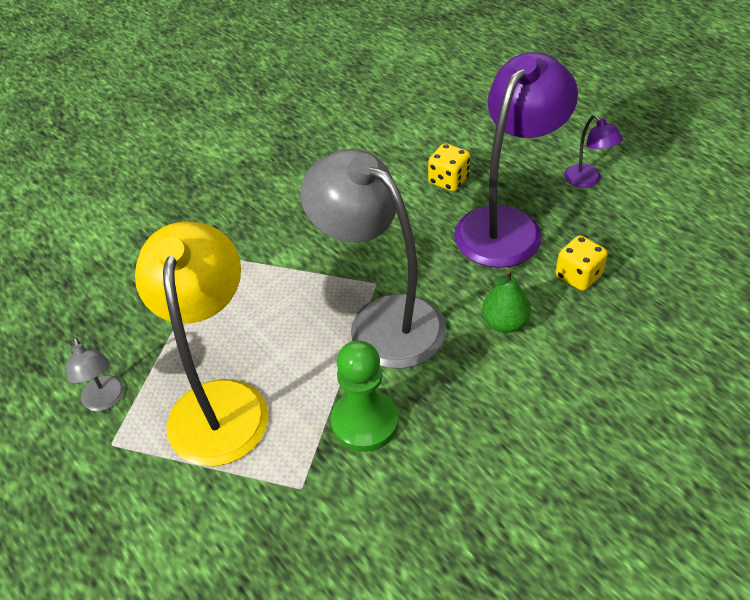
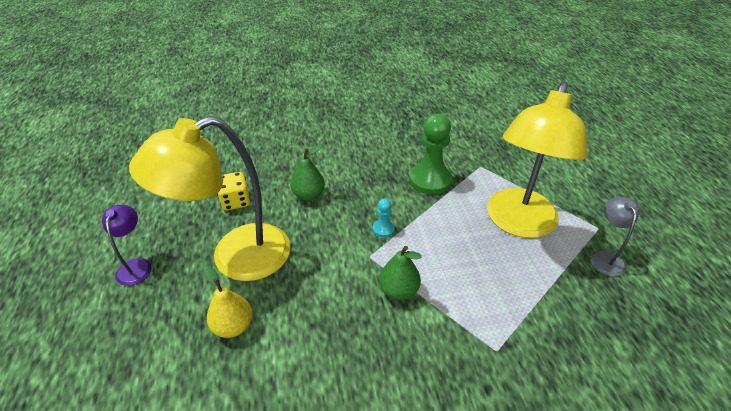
camera: 155 degrees left, 5 degrees down
grey lamp [300,149,446,369] -> turquoise pawn [373,198,395,237]
yellow dice [428,143,470,191] -> yellow pear [204,265,253,338]
purple lamp [454,52,578,268] -> yellow lamp [129,116,290,281]
none -> green pear [379,246,422,300]

